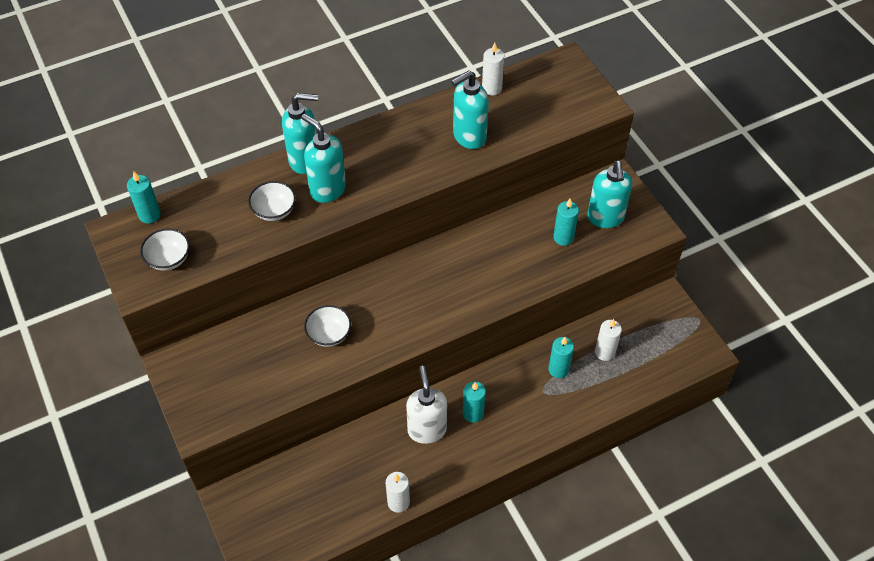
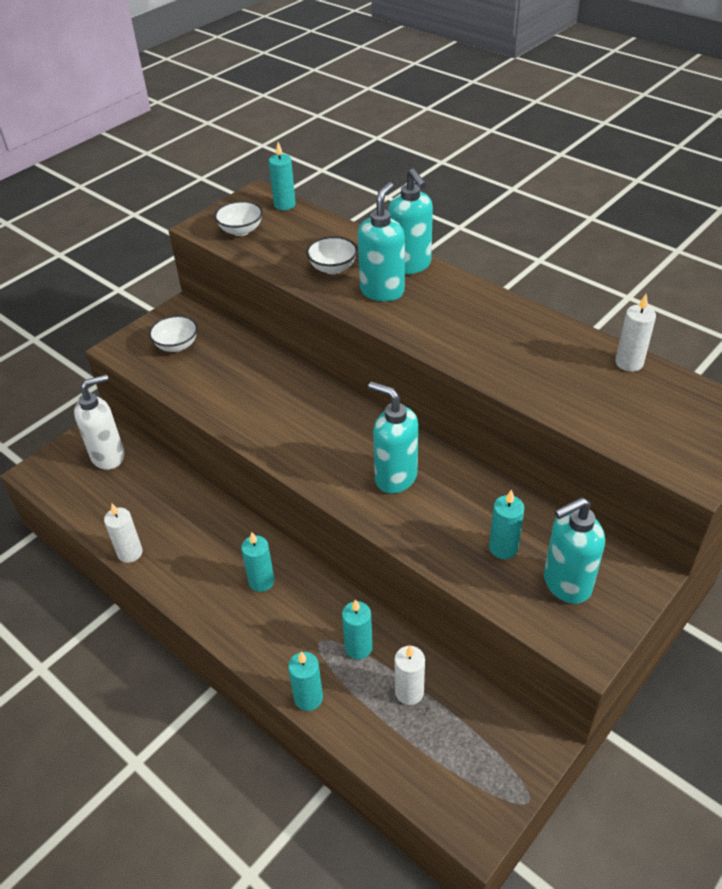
camera: 70 degrees right, 10 degrees down
white bowl [304,305,351,347] -> white bowl moved to [149,315,198,352]
white soap dispenser [406,366,447,444] -> white soap dispenser moved to [74,374,125,470]
turquoise soap dispenser [451,70,489,149] -> turquoise soap dispenser moved to [368,382,418,494]
none -> turquoise candle [288,652,323,711]

